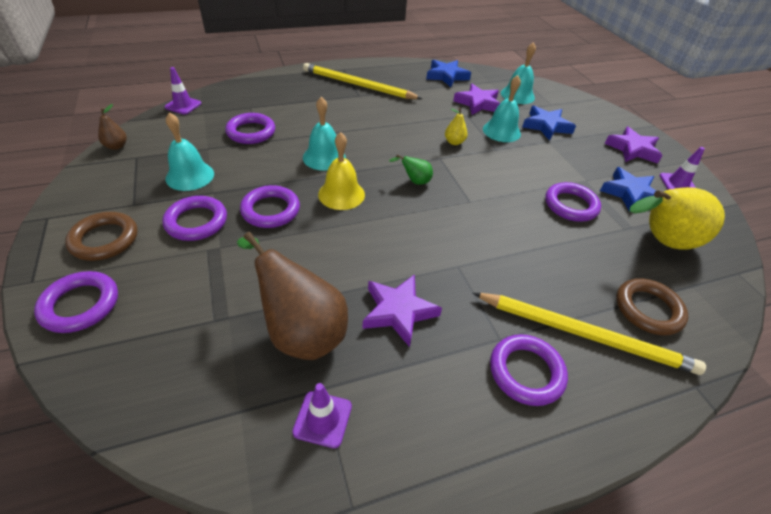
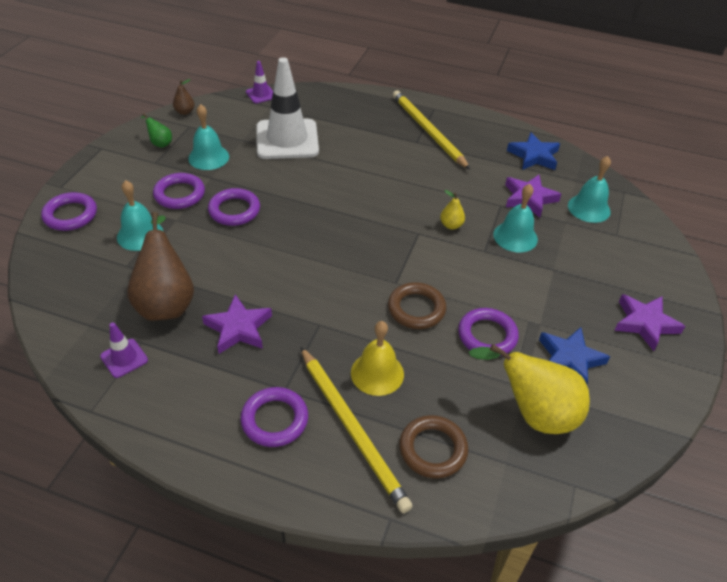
camera: 40 degrees right, 0 degrees up
brown ring [65,212,138,261] -> brown ring moved to [388,282,446,329]
purple ring [225,113,275,144] -> white traffic cone [256,57,319,159]
turquoise bell [303,97,346,171] -> turquoise bell moved to [117,180,163,251]
yellow bell [318,132,365,210] -> yellow bell moved to [351,321,404,396]
green pear [389,155,433,185] -> green pear moved to [141,113,172,148]
blue star [522,106,576,141] -> none
purple traffic cone [660,147,705,190] -> none

